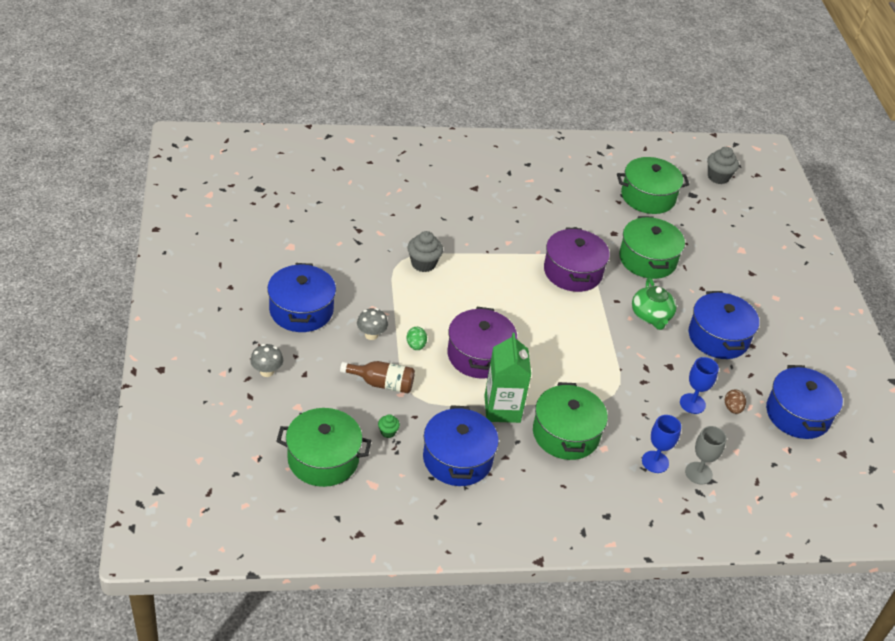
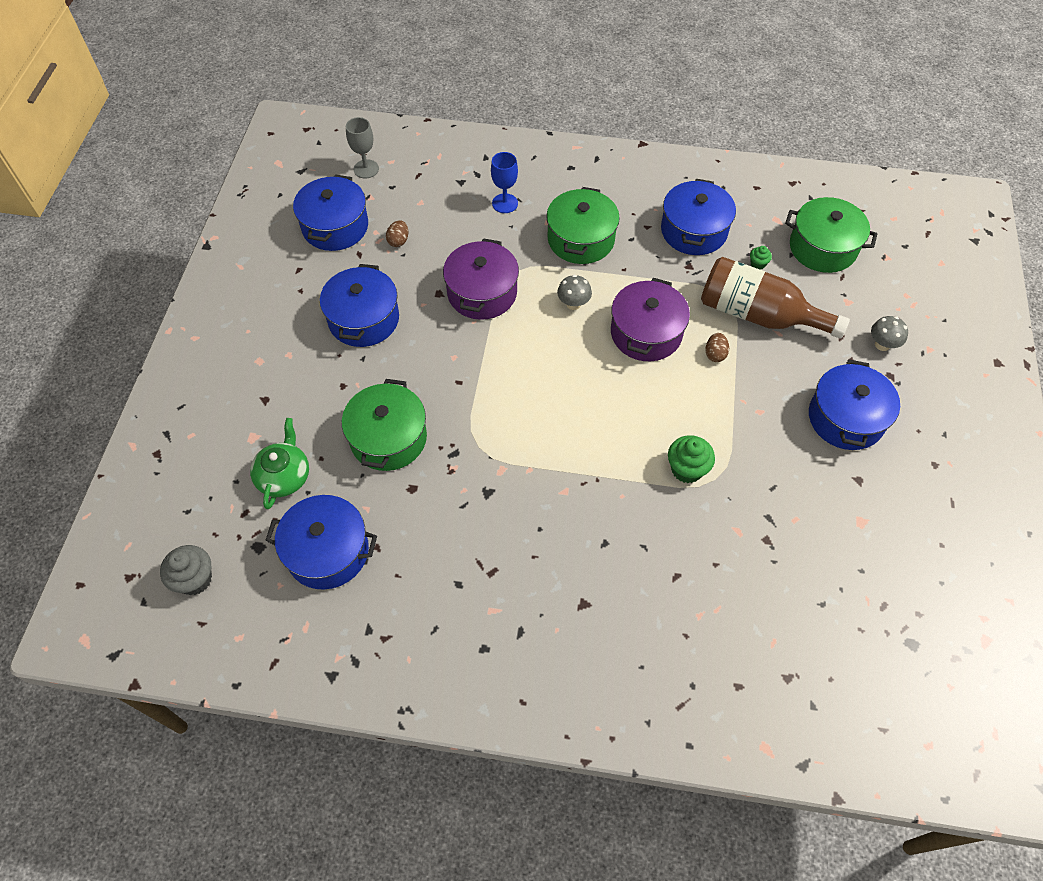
camera: 160 degrees left, 15 degrees up
brown bottle [340,361,415,393] -> brown bottle [701,257,850,339], size x1.80
grey mushroom [357,308,388,340] -> grey mushroom moved to [557,274,592,310]
green egg [406,327,427,350] -> brown egg [705,333,729,362]
grey cupcake [408,231,443,272] -> green cupcake [668,435,715,483]
green carton [484,333,531,423] -> none
purple pot [544,227,610,292] -> purple pot moved to [443,238,519,320]
green pot [617,157,690,214] -> blue pot [265,495,377,589]
green teapot [632,278,677,330] -> green teapot moved to [250,418,309,509]
blue goblet [680,357,719,414] -> none
grey goblet [685,426,726,484] -> grey goblet moved to [346,117,379,179]

